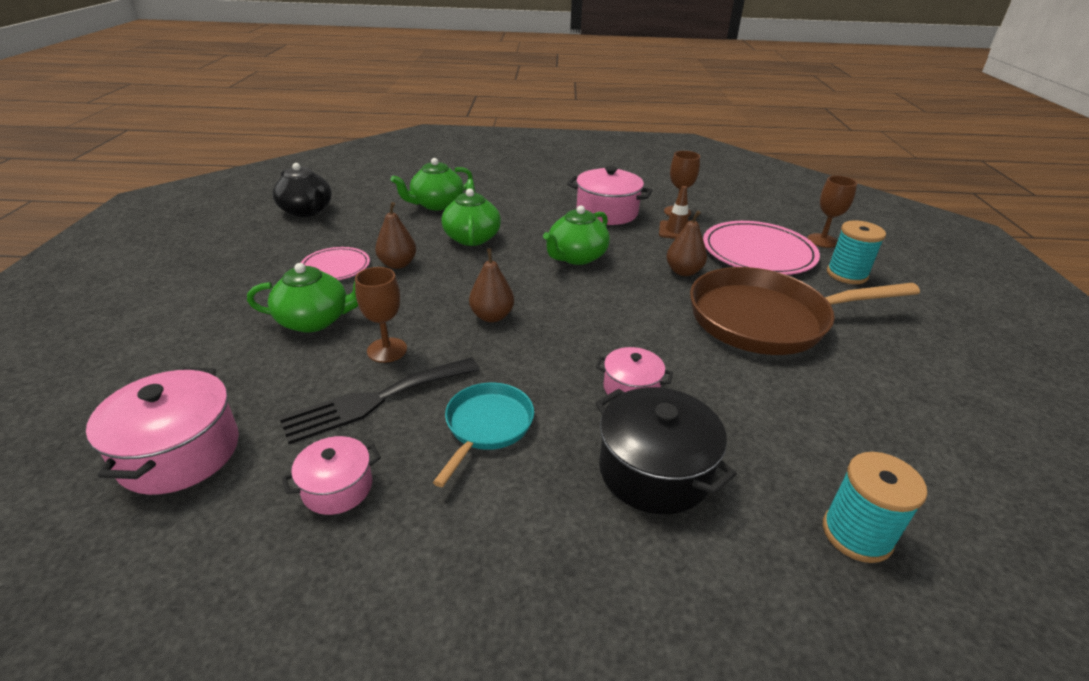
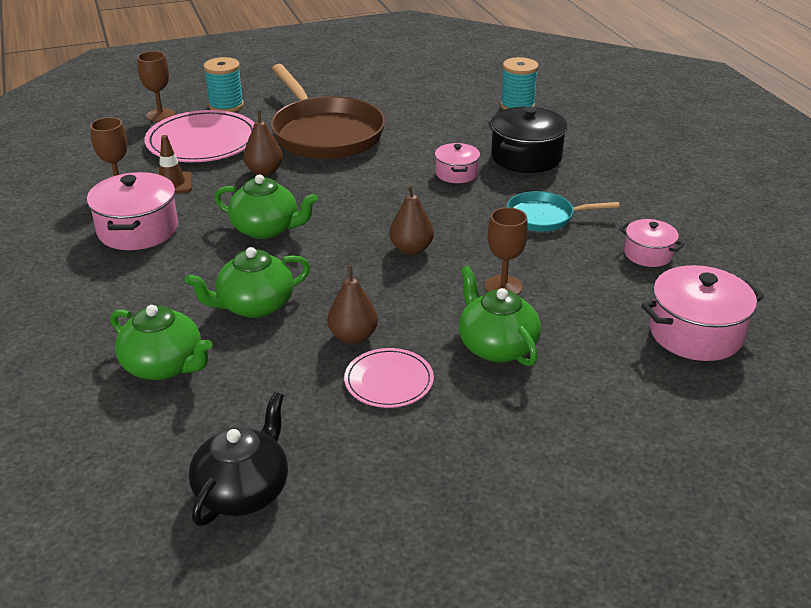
camera: 110 degrees left, 0 degrees up
black fork [279,357,480,444] -> none

